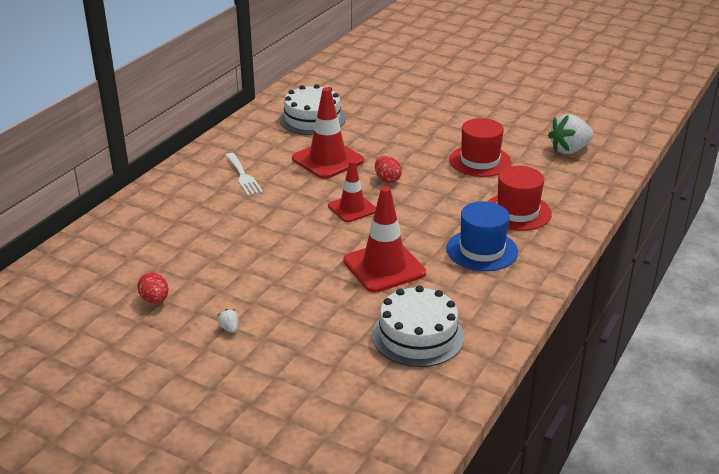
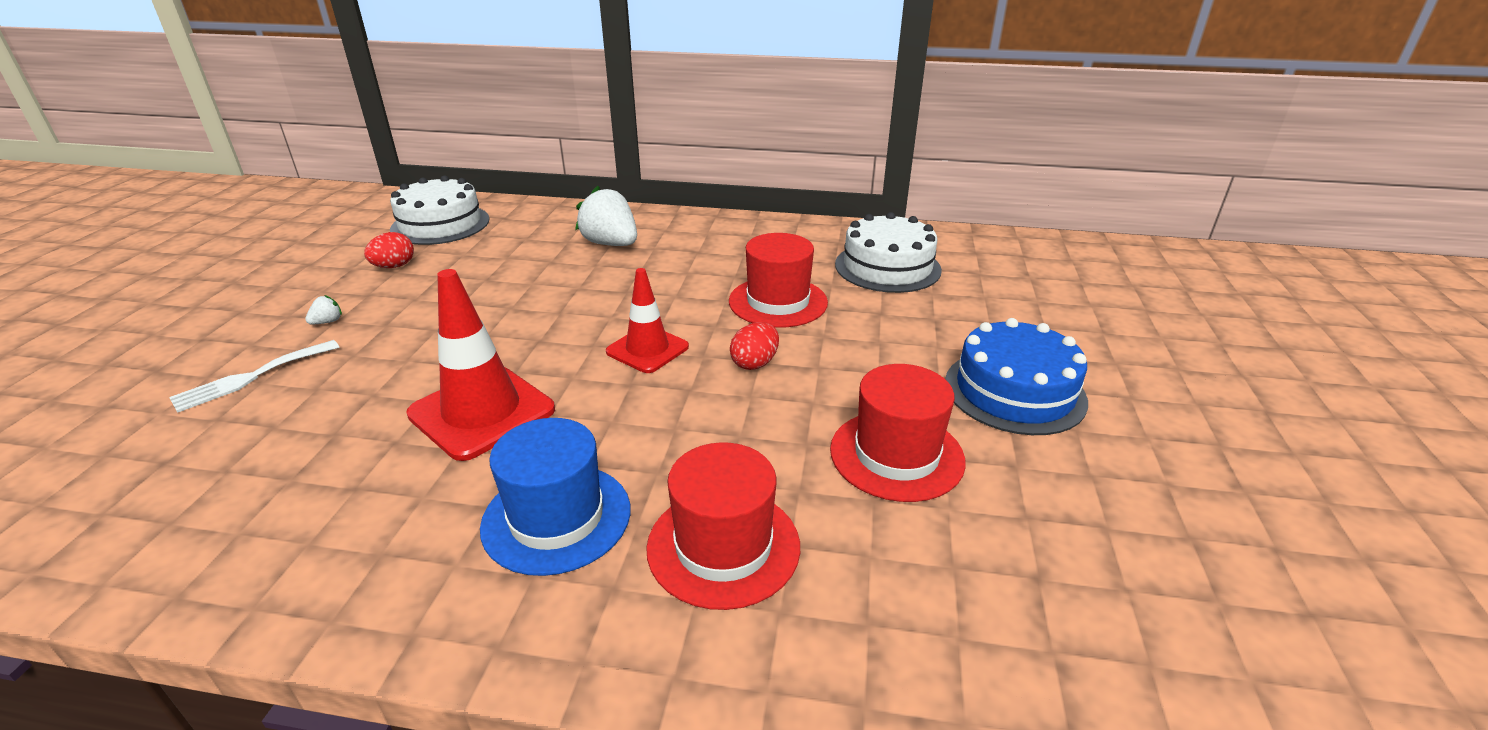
camera: 70 degrees right, 0 degrees up
white fork [225,153,263,196] -> white fork moved to [169,340,339,413]
red traffic cone [292,87,364,179] -> red hat [729,233,828,328]
white cake [372,285,464,367] -> white cake moved to [390,175,489,245]
white strawberry [548,114,594,154] -> white strawberry moved to [575,186,637,246]
none -> blue cake [945,318,1088,435]

